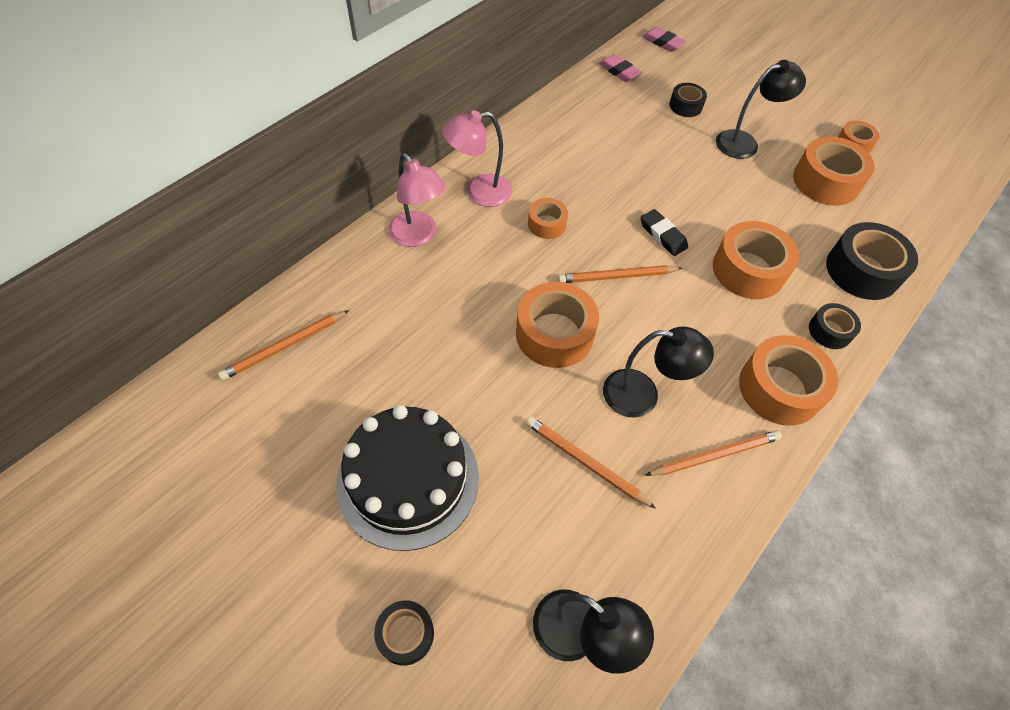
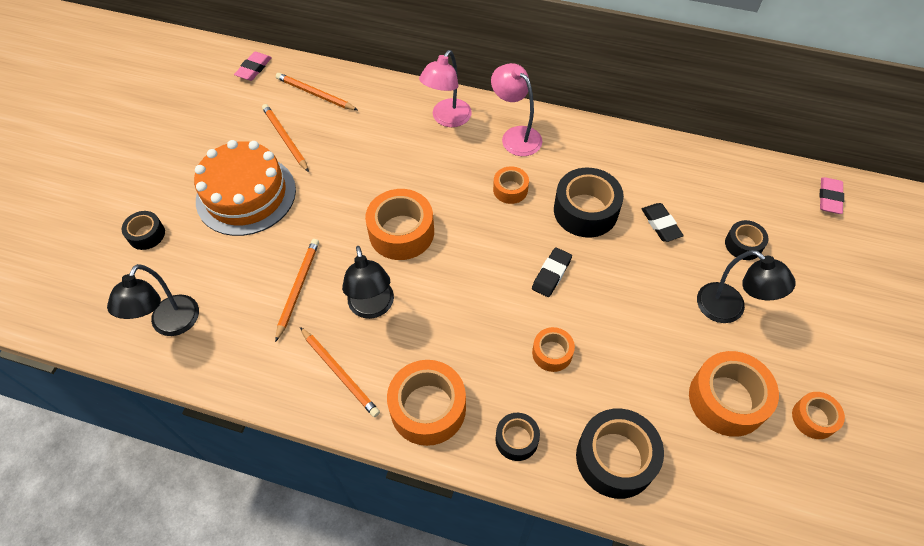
camera: 70 degrees right, 0 degrees up
black cake [336,405,479,551] -> orange cake [194,140,296,236]
orange pencil [558,265,683,283] -> orange pencil moved to [262,104,309,172]
pink eraser [599,54,642,82] -> pink eraser moved to [234,52,272,81]
orange tape [713,221,799,299] -> orange tape [532,327,575,372], size x0.55
none -> black tape [554,168,624,238]
none -> black eraser [642,203,684,242]

